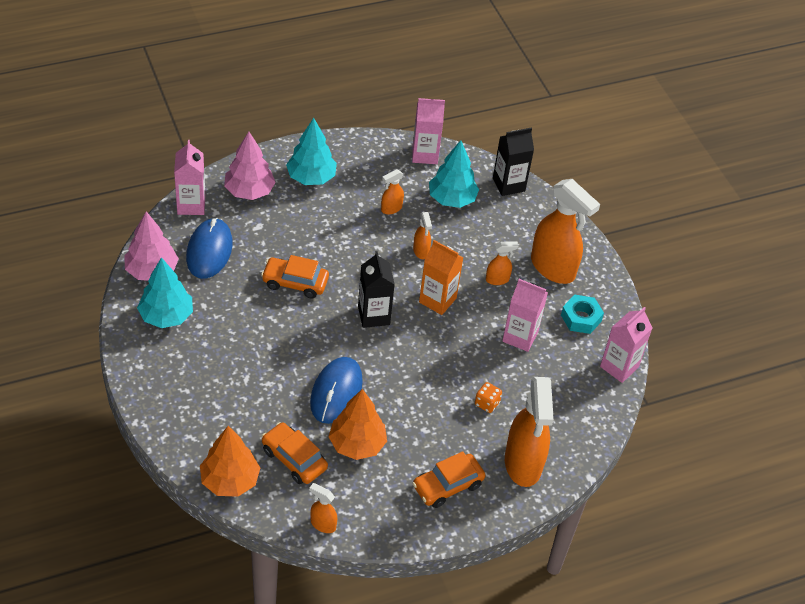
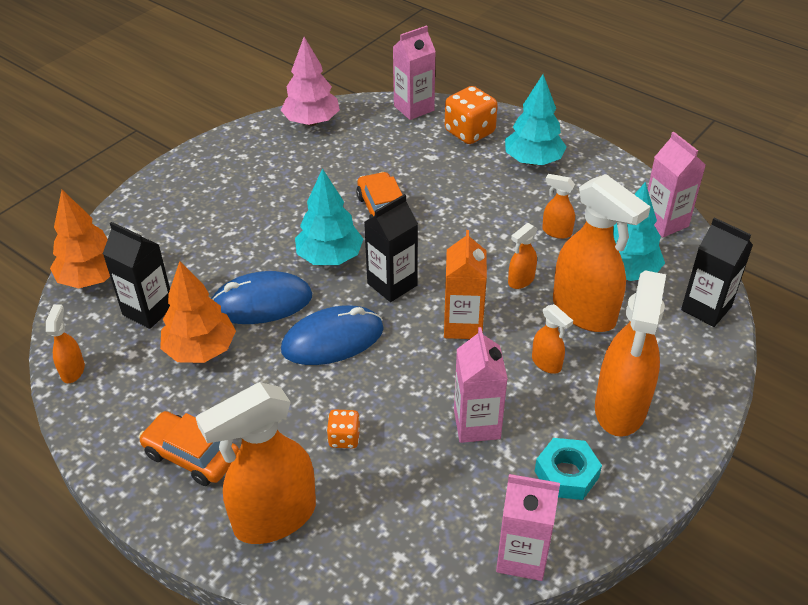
camera: 65 degrees right, 5 degrees down
turquoise tree [137,257,193,328] -> turquoise tree moved to [295,168,363,265]
blue mouse [186,218,233,279] -> blue mouse moved to [281,305,384,365]
pink tree [224,132,276,200] -> orange dice [445,86,498,144]
orange car [262,422,328,484] -> black carton [103,222,170,329]
none -> orange spray bottle [553,174,651,332]

